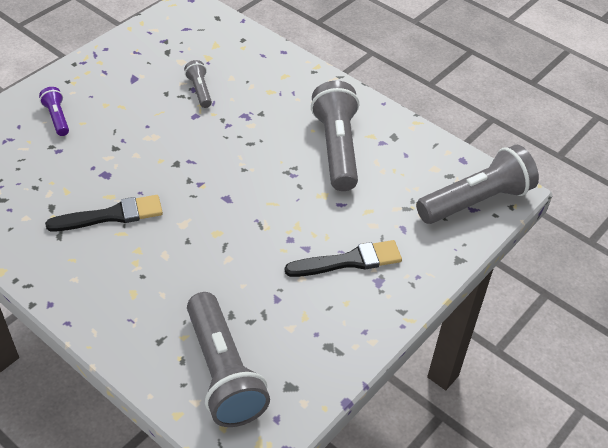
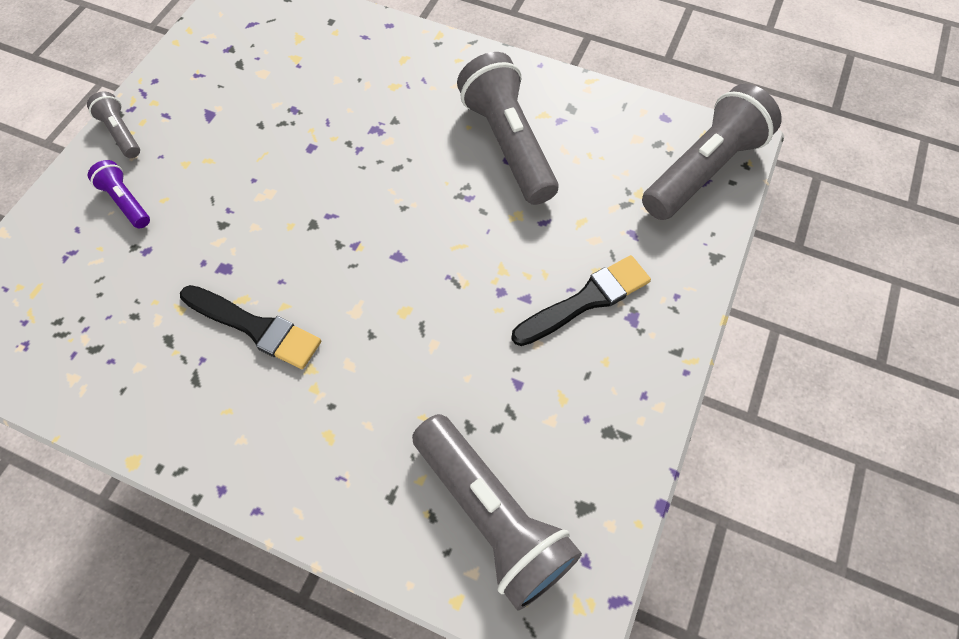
camera: 15 degrees left, 15 degrees up
black brush [45,195,163,231] -> black brush turned 60 degrees clockwise [180,285,321,369]
grey flashlight [184,60,212,108] -> grey flashlight moved to [87,92,140,158]

